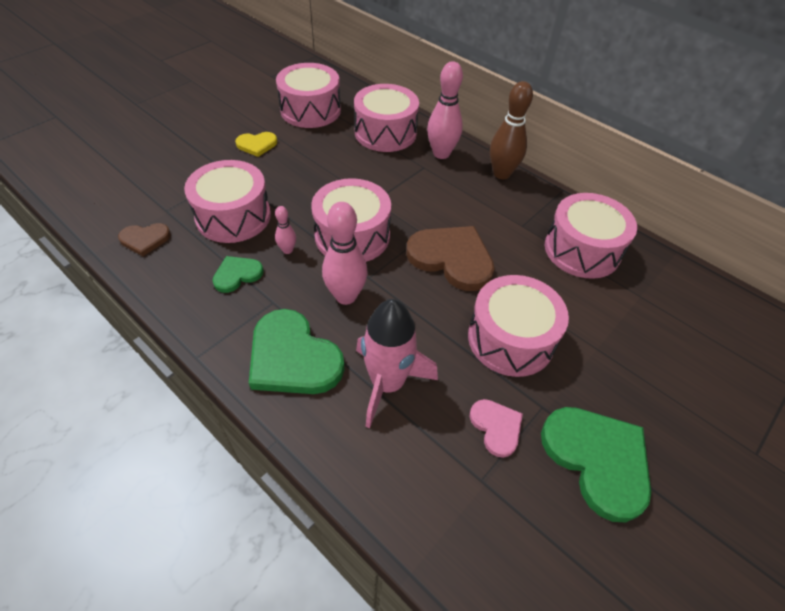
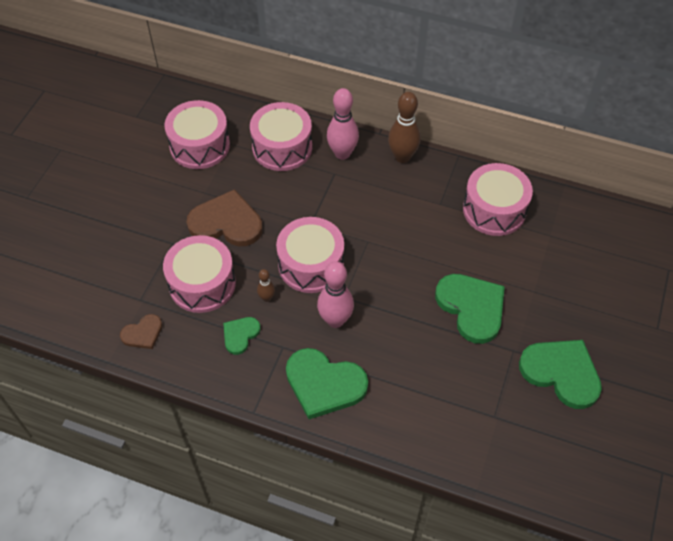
camera: 20 degrees left, 5 degrees up
yellow heart [235,132,277,157] -> none
pink bowling pin [275,206,296,254] -> brown bowling pin [257,269,275,302]
pink rocket [356,299,438,428] -> none
brown heart [406,226,495,291] -> brown heart moved to [186,189,263,246]
pink drum [468,275,569,377] -> green heart [435,274,505,344]
pink heart [469,399,523,458] -> none

